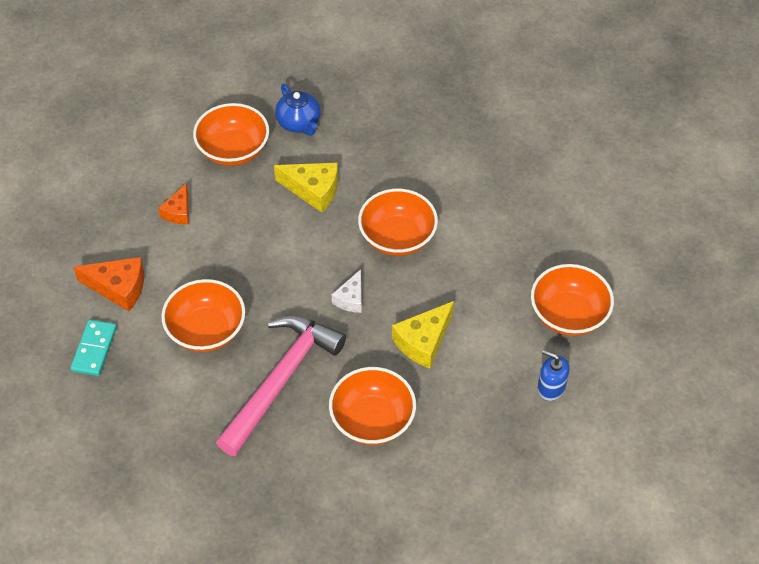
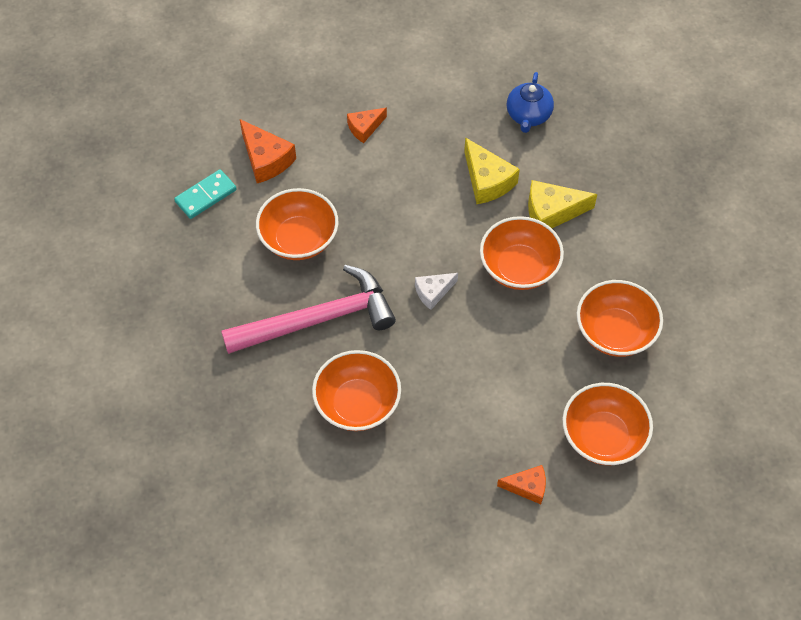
camera: 40 degrees right, 5 degrees up
orange bowl [193,103,269,166] -> orange bowl moved to [577,280,663,357]
yellow cheese [392,301,454,368] -> yellow cheese moved to [528,180,597,228]
blue soap dispenser [538,350,570,401] -> orange cheese [497,465,546,504]

